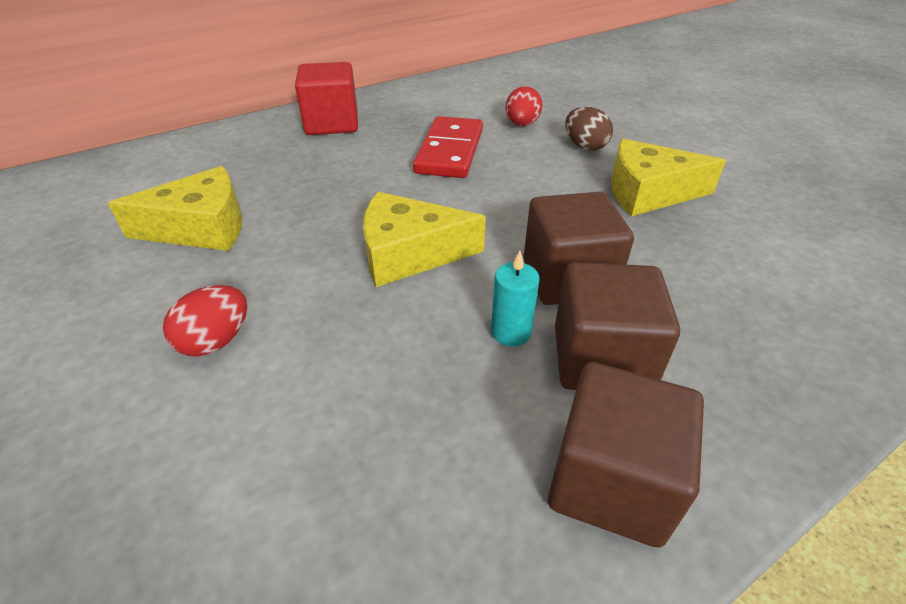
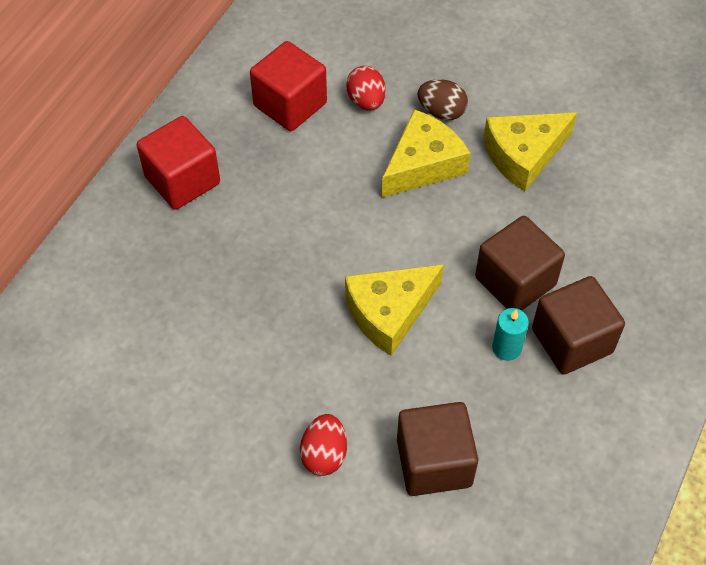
camera: 30 degrees left, 15 degrees up
yellow cheese [108,166,242,251] -> yellow cheese moved to [382,109,470,197]
red domino [413,116,483,178] -> none
brown cube [548,362,704,547] -> brown cube moved to [397,402,478,496]
none -> red cube [250,41,327,131]

